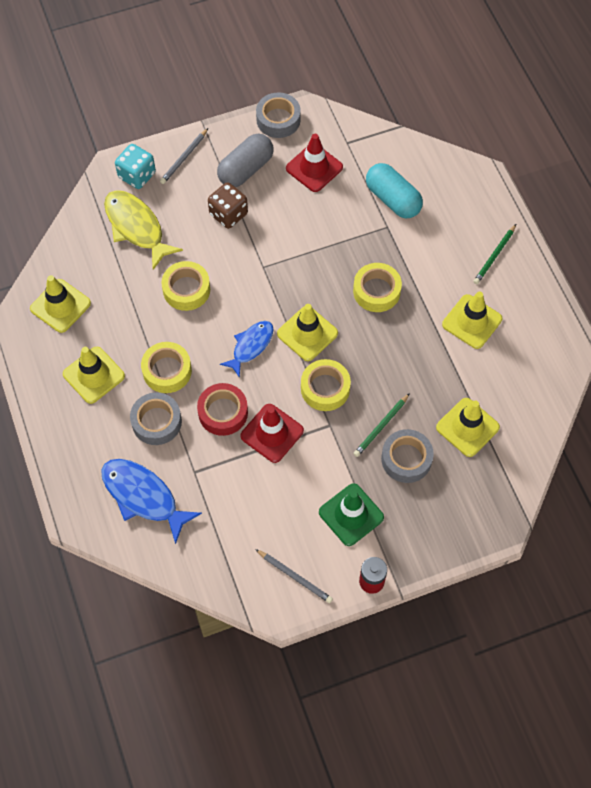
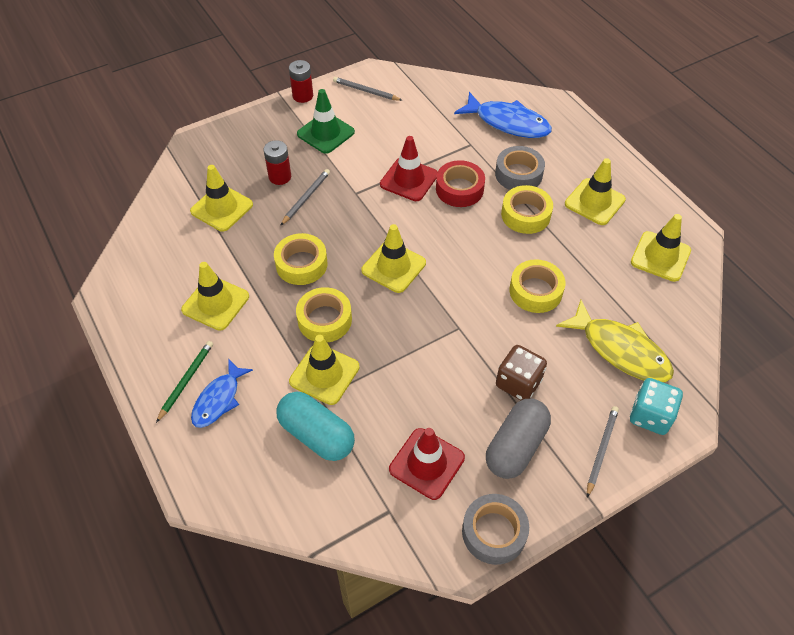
camera: 170 degrees right, 10 degrees down
blue fish [220,321,273,378] -> blue fish moved to [191,359,253,428]
yellow tape [301,359,351,411] -> yellow tape moved to [274,233,327,285]
green pencil [353,393,410,457] -> grey pencil [280,169,330,226]
grey tape [381,429,434,483] -> red battery [264,140,291,185]
none -> yellow traffic cone [289,335,360,405]

